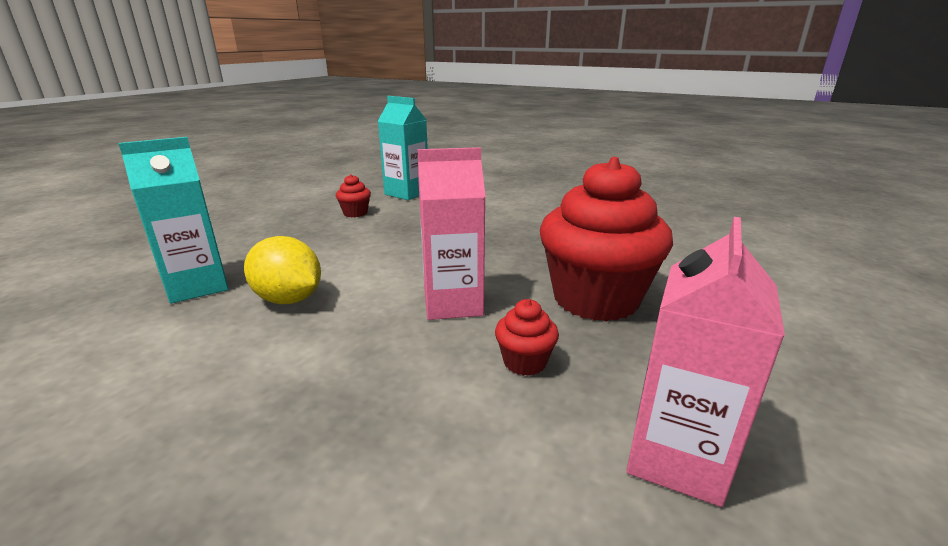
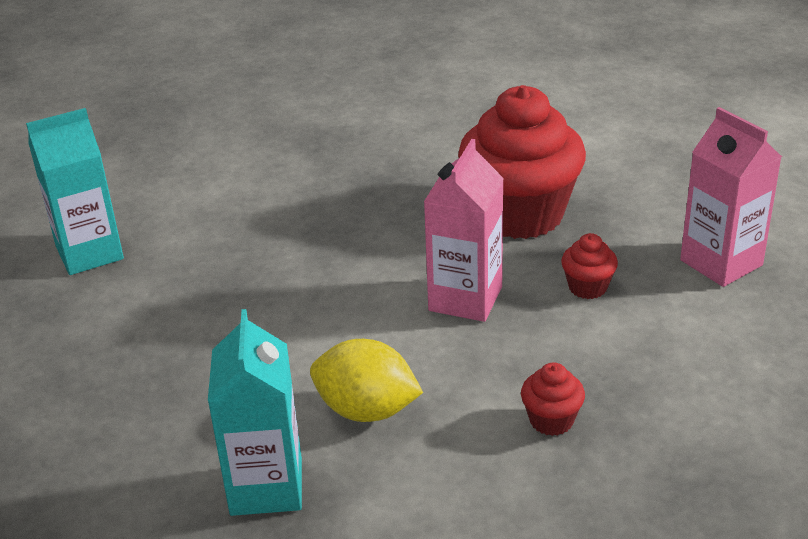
camera: 60 degrees left, 10 degrees up
yellow lemon [244,236,321,304] -> yellow lemon turned 45 degrees clockwise [310,339,423,422]
red cupcake [336,174,371,217] -> red cupcake moved to [521,362,585,436]

